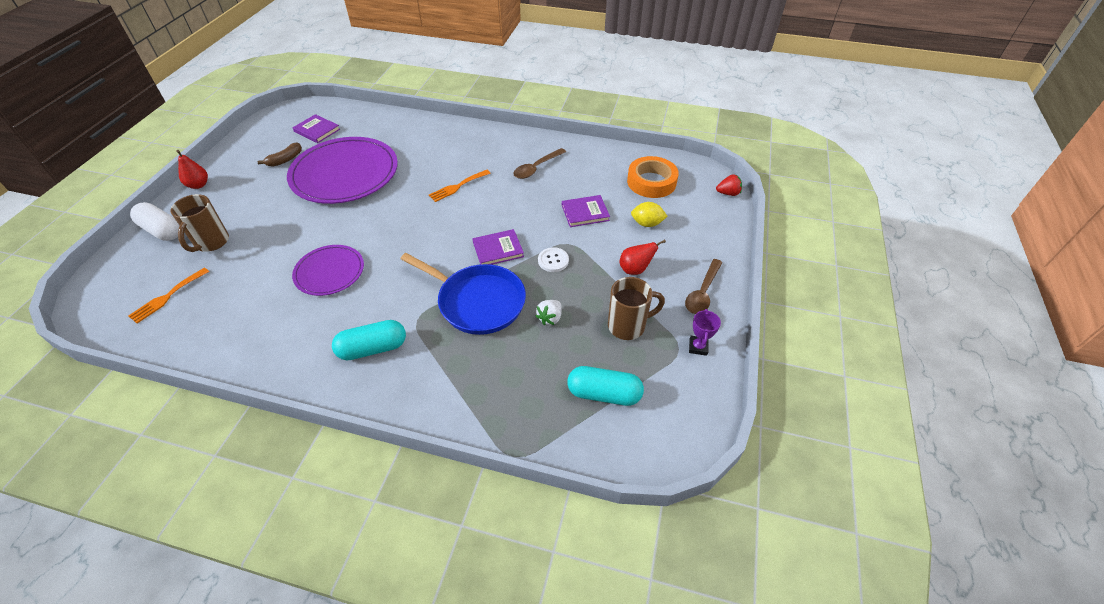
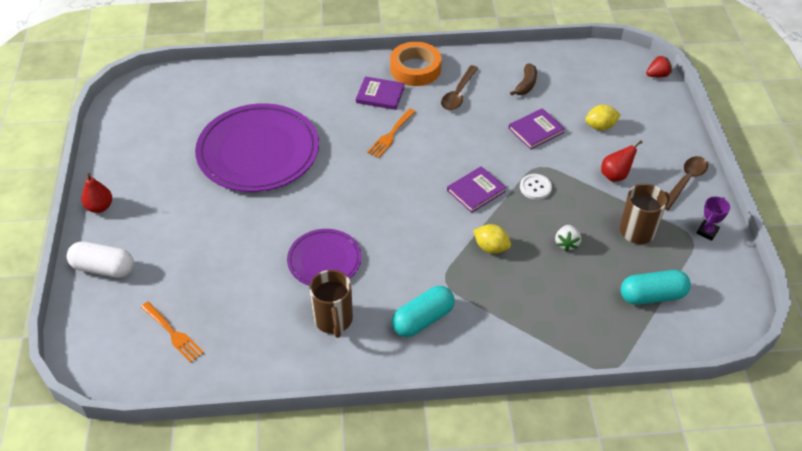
camera: 20 degrees left, 0 degrees up
orange fork [128,268,209,323] -> orange fork turned 60 degrees counterclockwise [141,302,204,363]
brown mug [171,194,229,252] -> brown mug moved to [309,270,353,338]
brown banana [257,142,302,167] -> brown banana moved to [510,63,537,96]
purple book [293,114,340,143] -> purple book moved to [356,76,405,110]
blue pan [400,253,526,335] -> yellow lemon [473,224,511,254]
orange tape [627,156,679,198] -> orange tape moved to [390,42,442,86]
brown spoon [685,259,723,314] -> brown spoon turned 150 degrees counterclockwise [665,156,708,210]
purple trophy [689,309,721,356] -> purple trophy turned 45 degrees clockwise [697,196,730,241]

